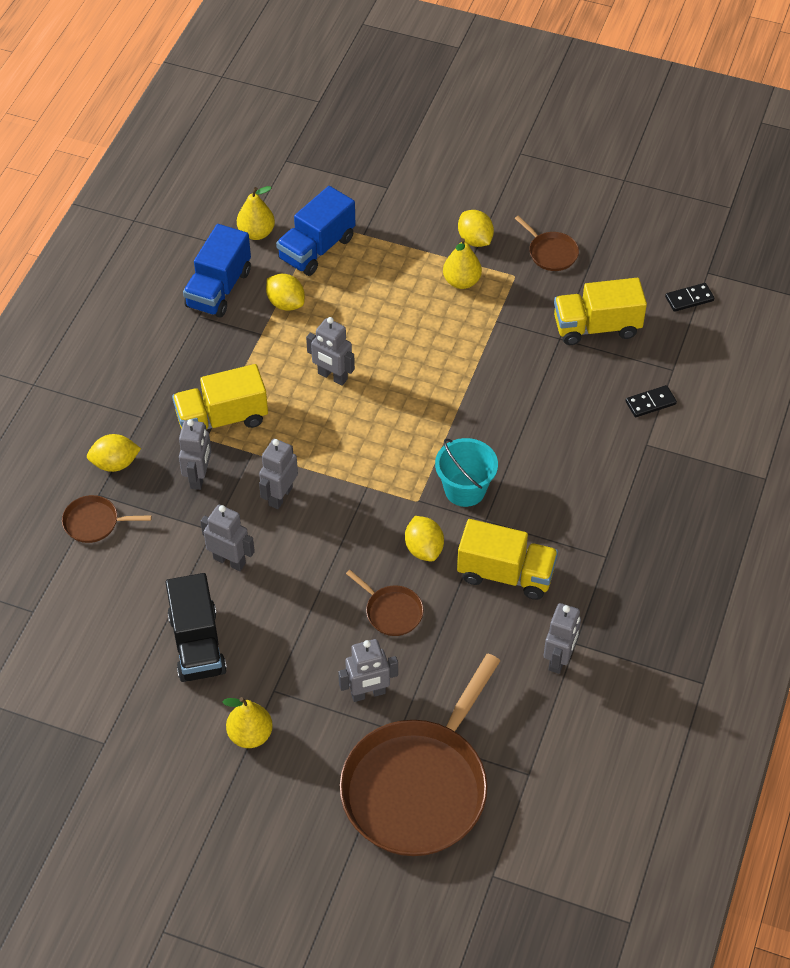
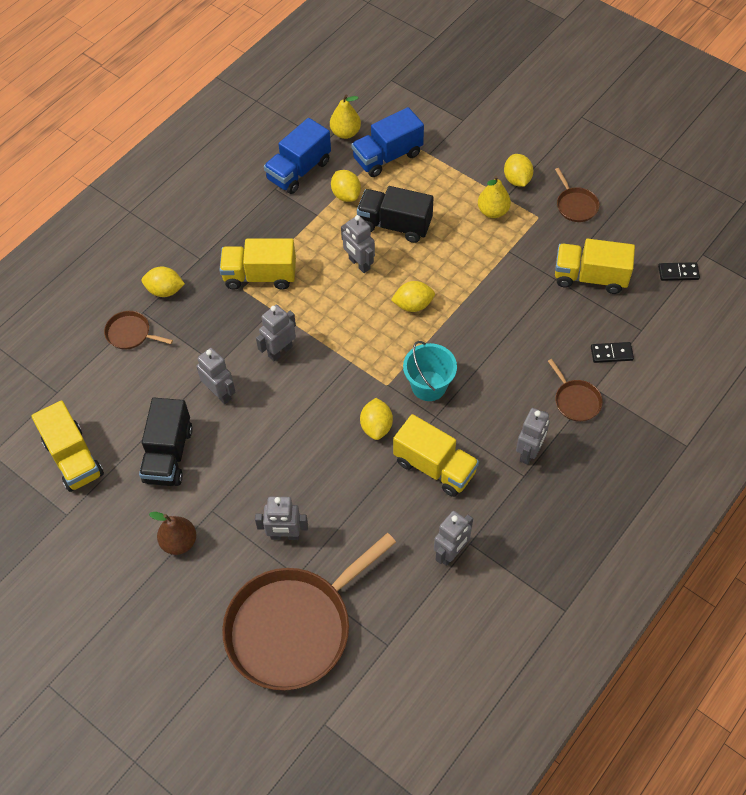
camera: 20 degrees right, 5 degrees up
grey robot [179,419,211,490] -> grey robot moved to [516,408,550,465]
yellow pear [222,697,273,748] -> brown pear [149,512,196,555]
brown pan [346,570,424,636] -> brown pan moved to [548,359,603,422]
none -> yellow truck [31,400,104,492]
none -> black truck [357,186,434,243]
none -> yellow lemon [391,281,435,312]

